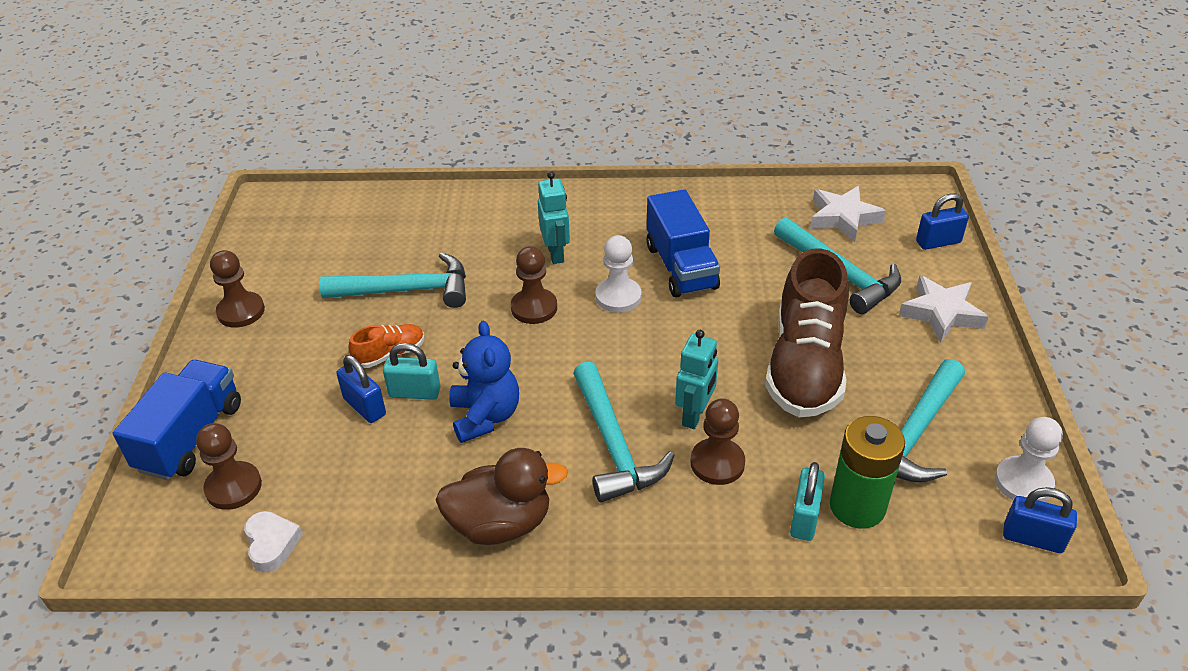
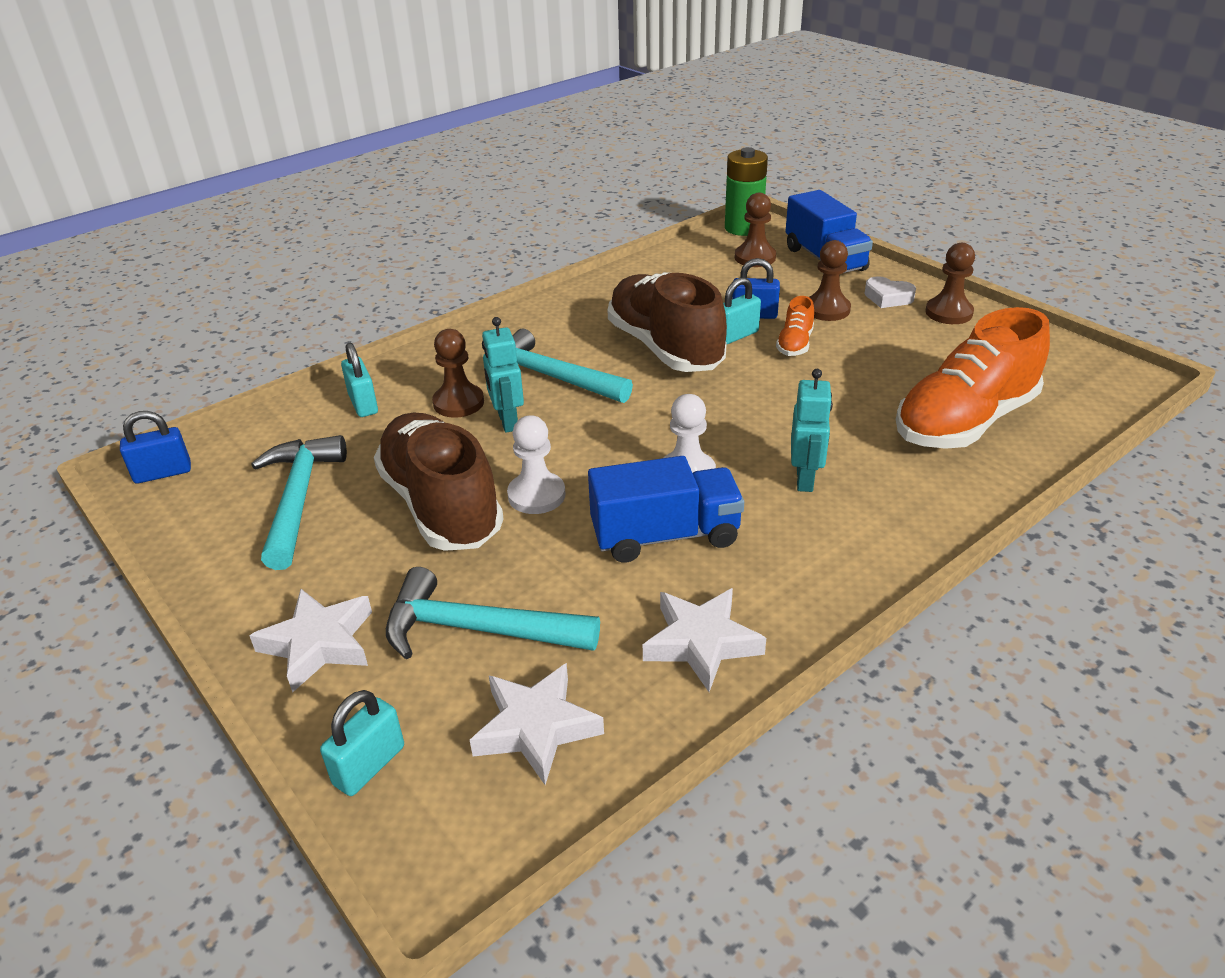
camera: 140 degrees right, 5 degrees down
white heart [244,511,303,572] -> white heart moved to [864,276,916,308]
turquoise hammer [320,252,466,308] -> none
brown duck [436,448,568,545] -> none
blue teddy bear [449,321,519,443] -> brown shoe [608,272,727,372]
brown pawn [511,246,557,324] -> brown pawn moved to [809,240,851,321]
turquoise robot [538,171,570,264] -> turquoise robot turned 120 degrees counterclockwise [791,369,833,492]
blue truck [646,189,720,298] -> blue truck turned 135 degrees clockwise [588,456,744,563]
green battery [830,416,905,529] -> green battery moved to [725,147,768,236]
blue padlock [916,193,969,250] -> turquoise padlock [320,690,404,796]
white pawn [995,417,1063,502] -> white pawn moved to [507,415,566,514]
none -> white star [643,588,766,692]
none -> orange shoe [896,307,1050,449]

